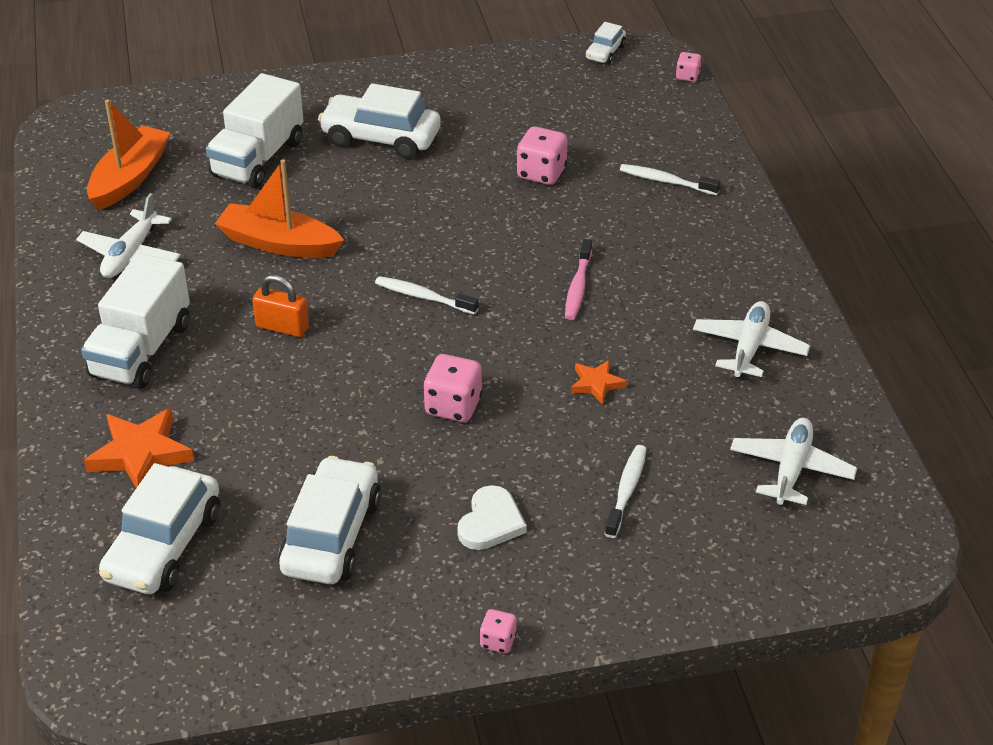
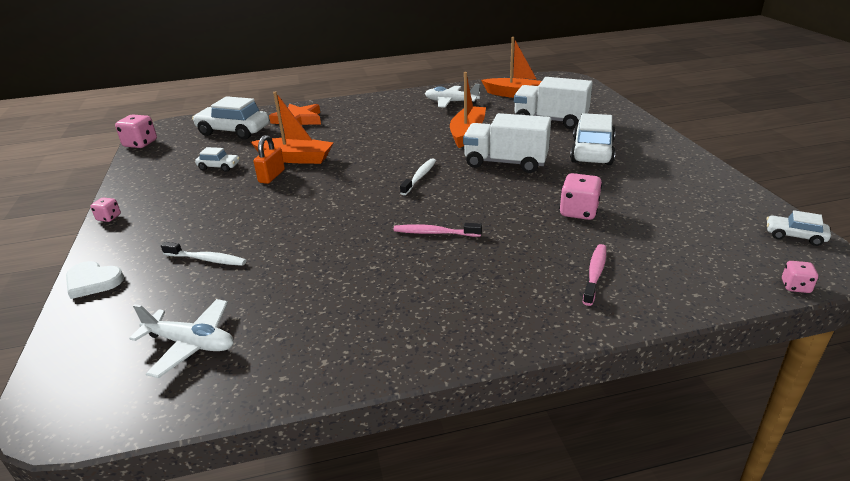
camera: 90 degrees right, 10 degrees down
white truck [81,253,190,389] -> white truck moved to [463,113,551,173]
orange padlock [252,275,309,337] -> orange padlock moved to [253,135,285,184]
white car [278,456,381,584] -> white car [195,147,240,172], size x0.51
pink dice [423,354,483,422] -> pink dice moved to [115,114,157,148]
white heart [457,485,527,550] -> white heart moved to [66,261,124,299]
orange star [571,360,627,405] -> none
white toothbrush [620,164,721,195] -> pink toothbrush [583,244,606,306]
white plane [693,301,810,379] -> none
none -> orange boat [251,91,334,164]

